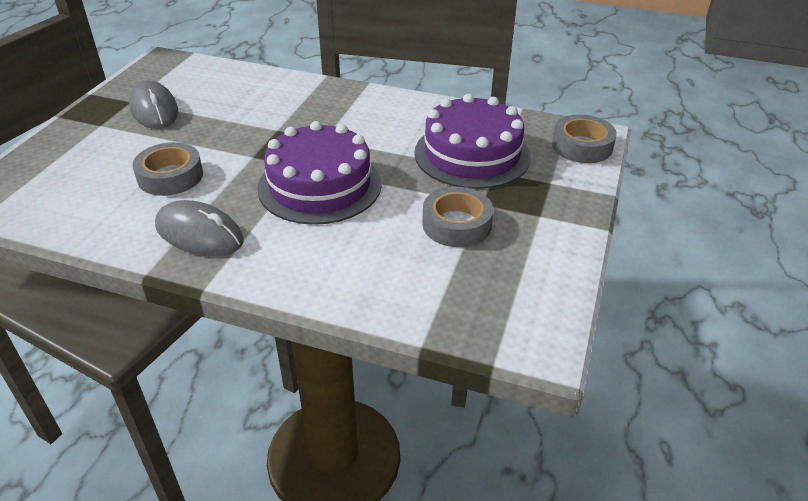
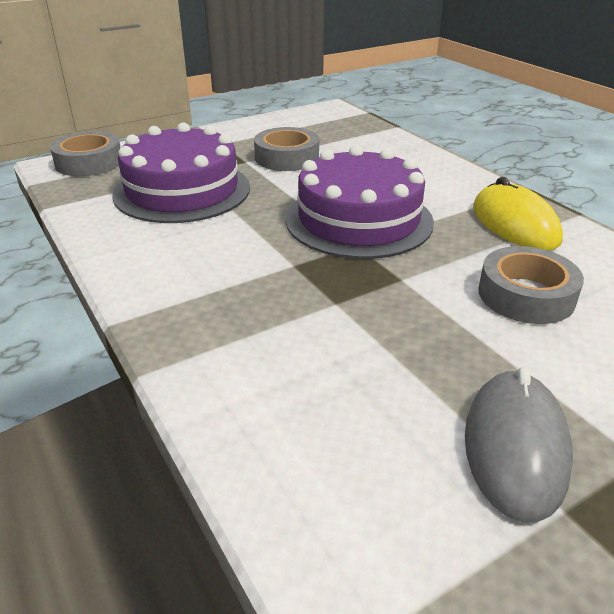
camera: 140 degrees left, 5 degrees down
grey mouse [155,200,244,256] -> yellow mouse [473,177,563,251]

